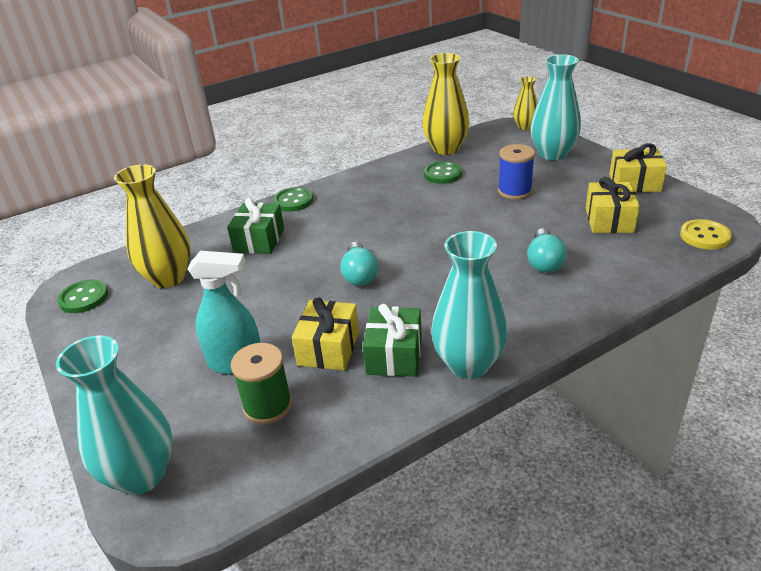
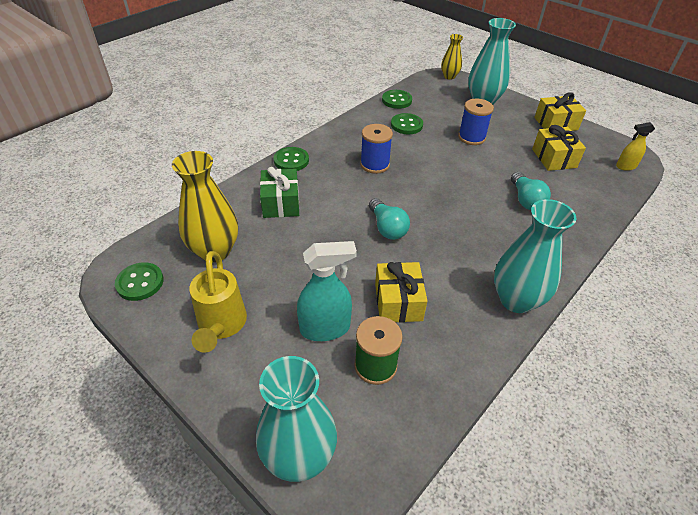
camera: 20 degrees left, 10 degrees up
green gift [363,304,422,377] -> none
yellow vase [422,53,470,155] -> green button [382,90,412,109]
yellow button [680,219,732,250] -> yellow spray bottle [616,122,655,171]
none -> yellow watering can [189,251,247,353]
none -> blue spool [360,124,393,174]

